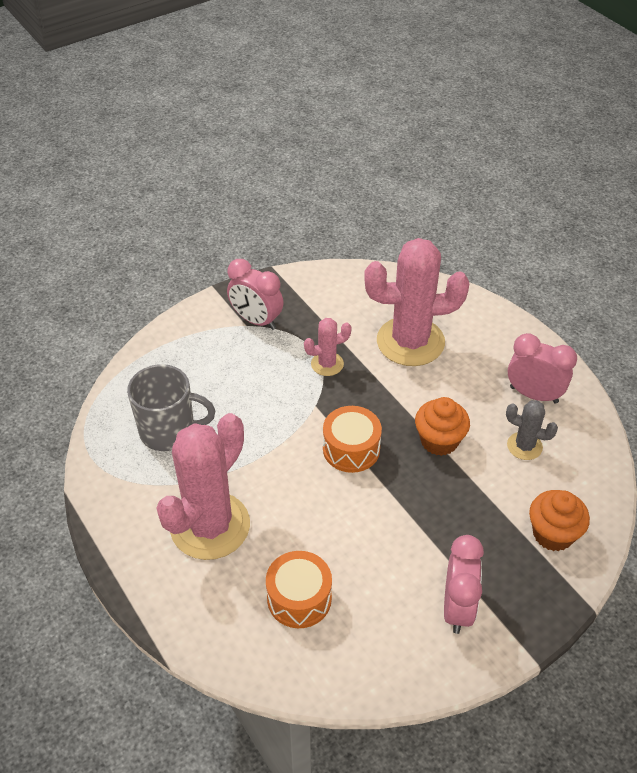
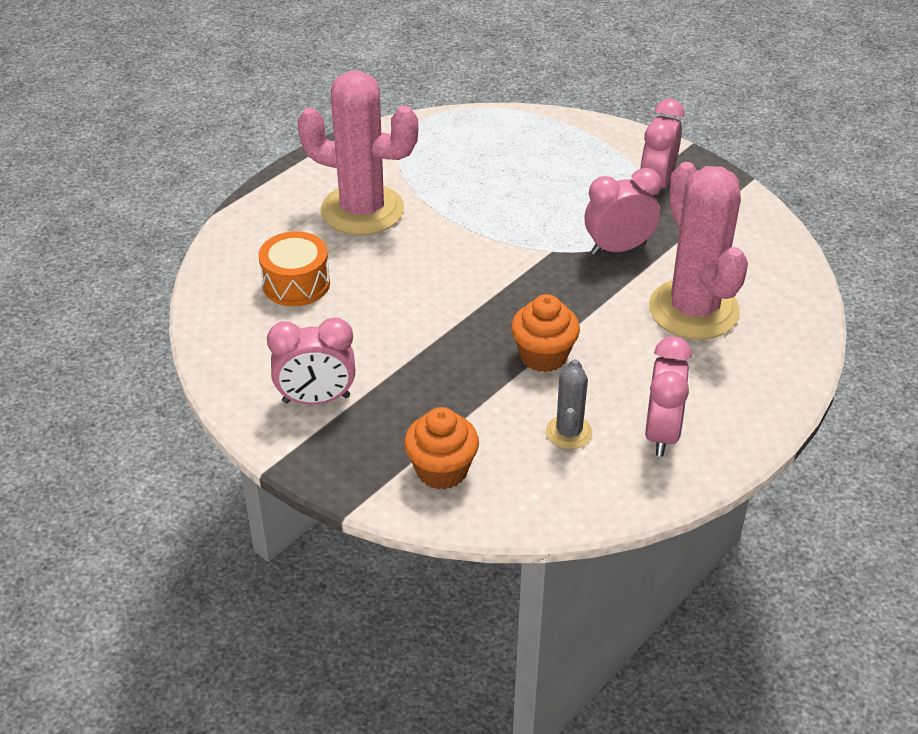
camera: 75 degrees right, 5 degrees down
grey mug [127,364,216,451] -> none
pink cactus [304,318,352,376] -> pink clock [585,168,661,255]
orange drum [323,406,382,473] -> none

